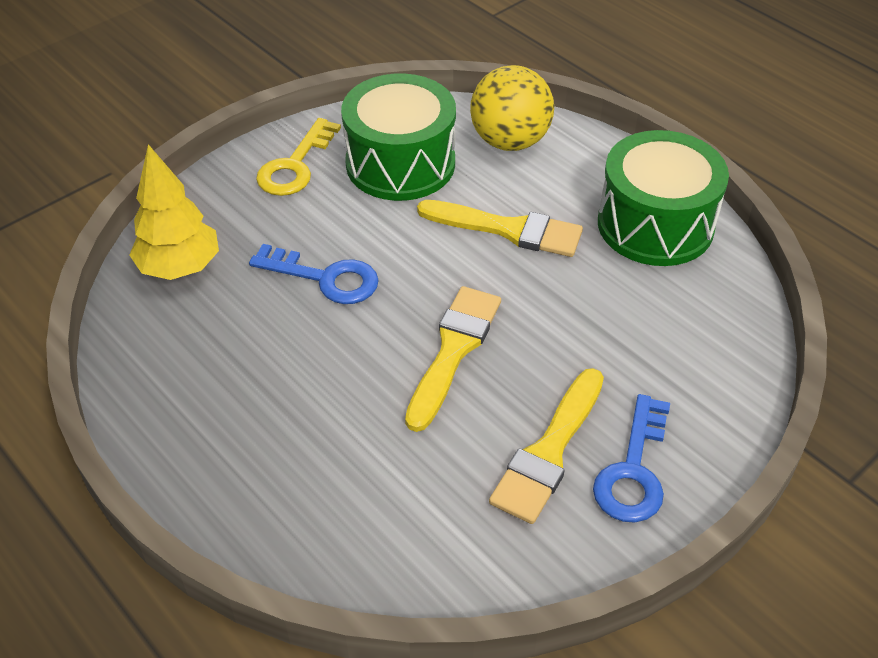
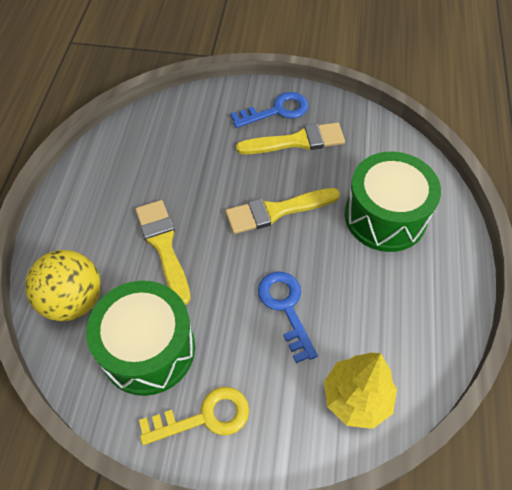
camera: 130 degrees left, 10 degrees up
green drum [598,130,729,266] -> green drum moved to [345,152,441,252]

